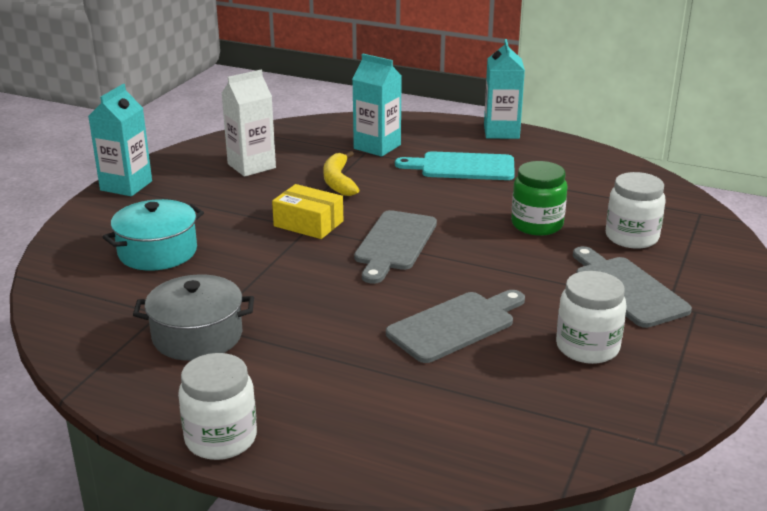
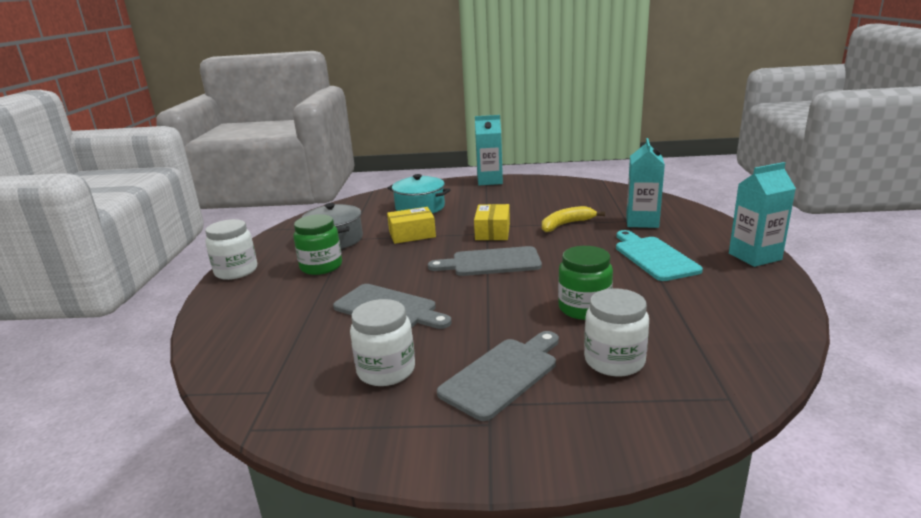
camera: 70 degrees right, 5 degrees down
white carton [222,70,276,177] -> none
none -> green jar [294,214,342,275]
none -> yellow box [387,207,436,244]

